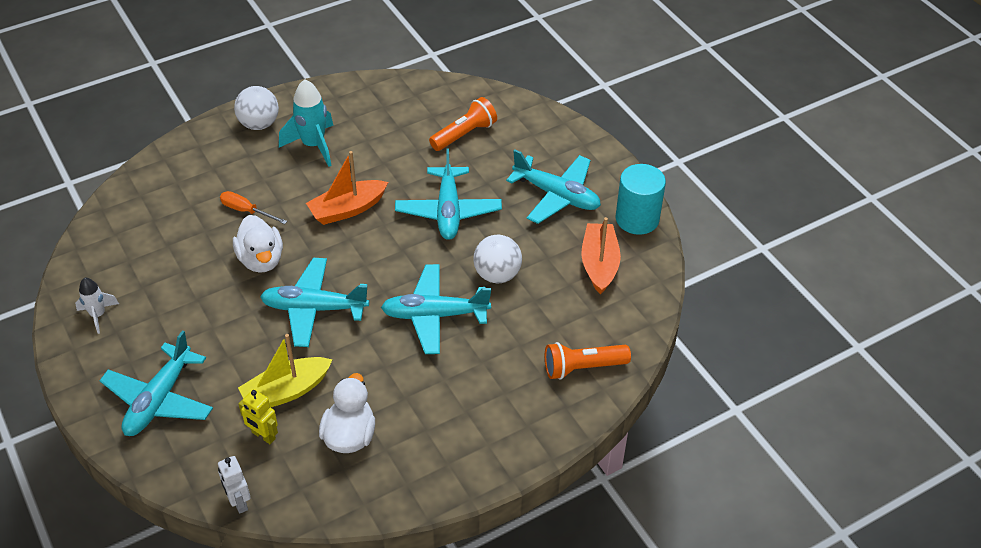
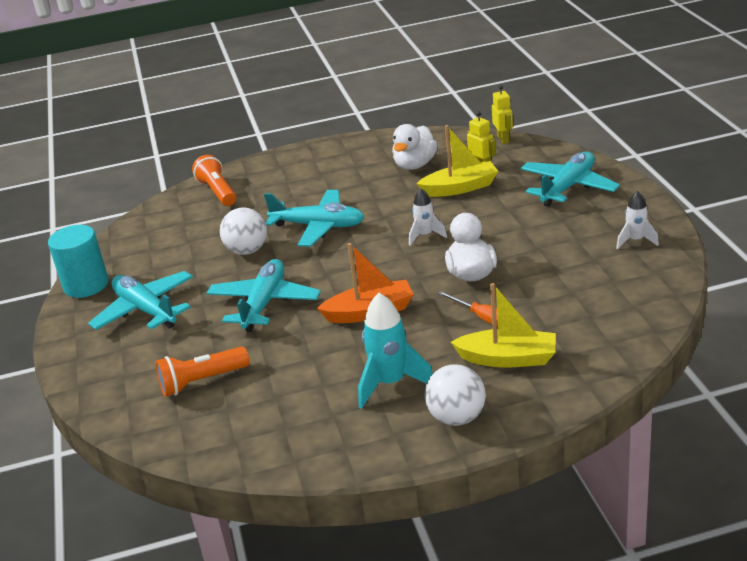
camera: 160 degrees left, 15 degrees down
white robot [218,456,251,514] -> yellow robot [492,85,513,144]
turquoise plane [260,258,369,347] -> white rocket [409,188,447,246]
orange flashlight [545,342,631,380] -> orange flashlight turned 120 degrees counterclockwise [192,155,236,206]
orange boat [581,217,621,295] -> none
none -> yellow boat [451,283,556,368]

